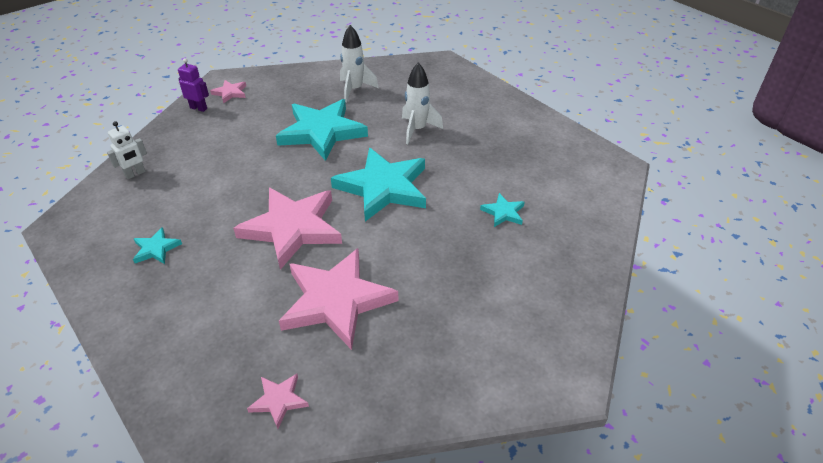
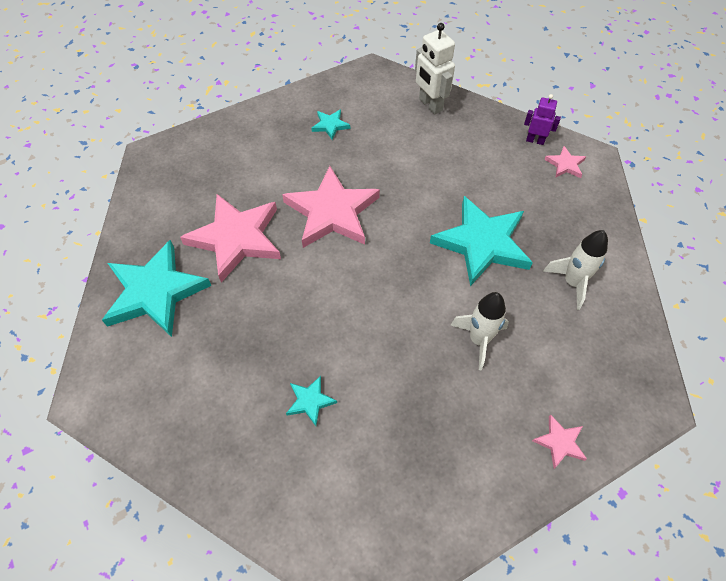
camera: 100 degrees right, 15 degrees up
white robot [107,121,147,179] -> white robot [415,23,455,114], size x1.62
purple robot [178,58,209,112] -> purple robot turned 105 degrees counterclockwise [524,94,561,145]
pink star [247,374,309,429] -> pink star moved to [532,414,587,469]
turquoise star [331,148,426,222] -> turquoise star moved to [102,240,211,337]

